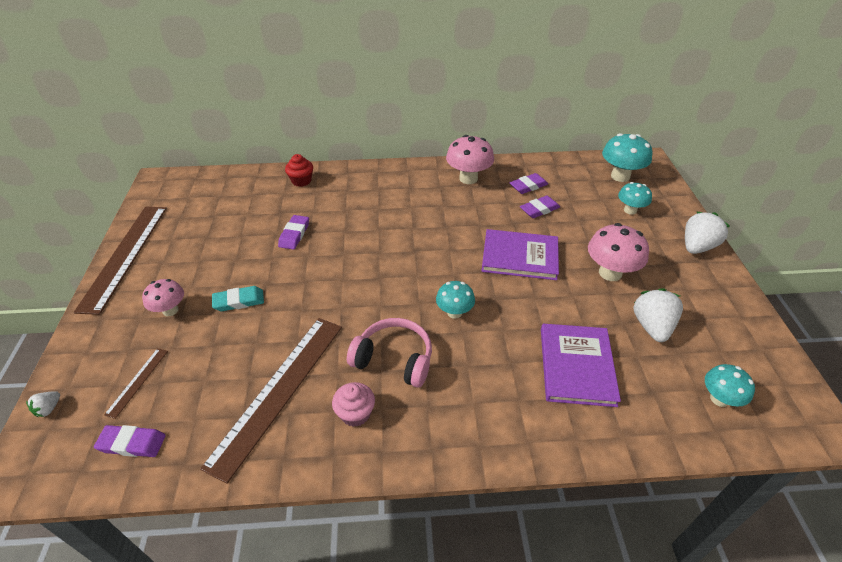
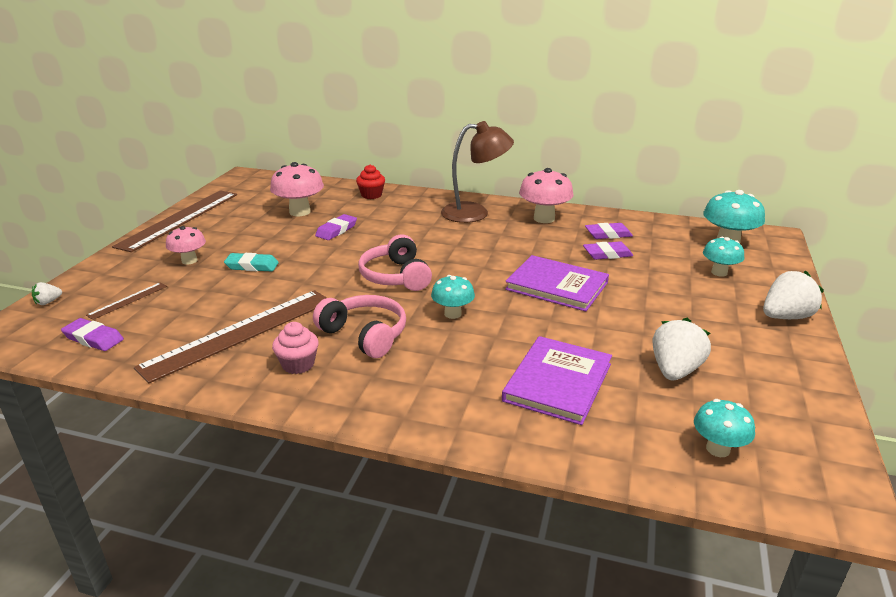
camera: 20 degrees right, 15 degrees down
pink mushroom [588,223,649,281] -> pink mushroom moved to [270,162,324,216]
none -> pink headphones [358,235,432,291]
none -> brown lamp [441,121,514,223]

